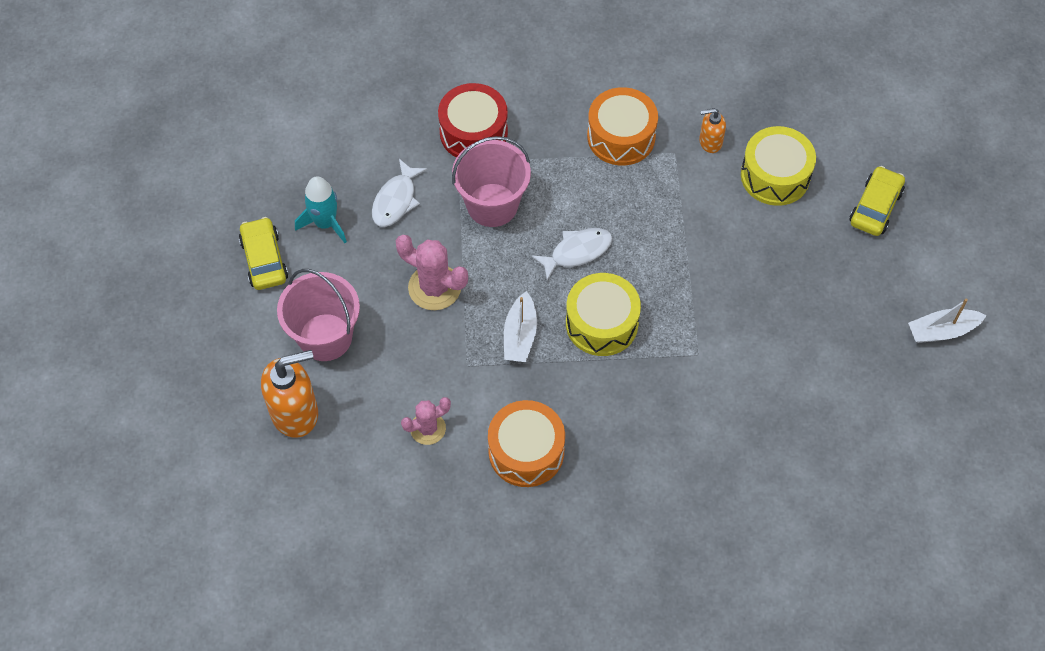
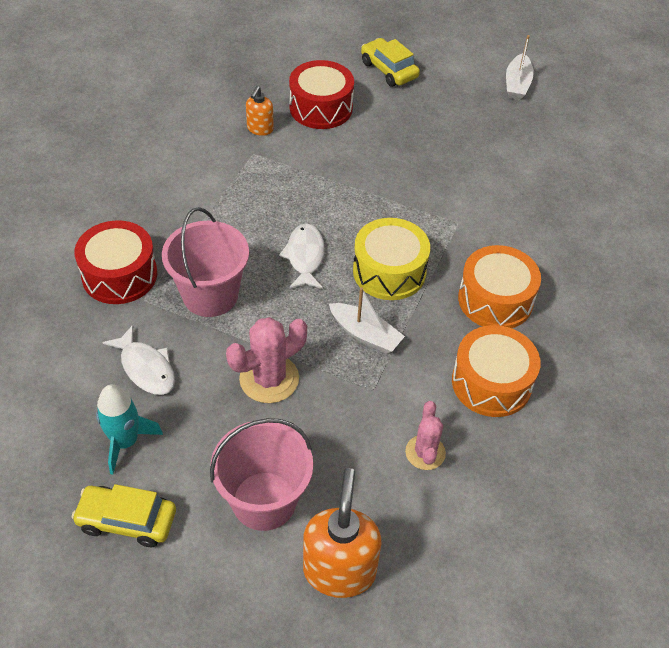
camera: 65 degrees left, 10 degrees down
orange drum [587,87,658,166] -> orange drum moved to [458,245,541,328]
yellow drum [741,126,816,206] -> red drum [289,60,354,129]

